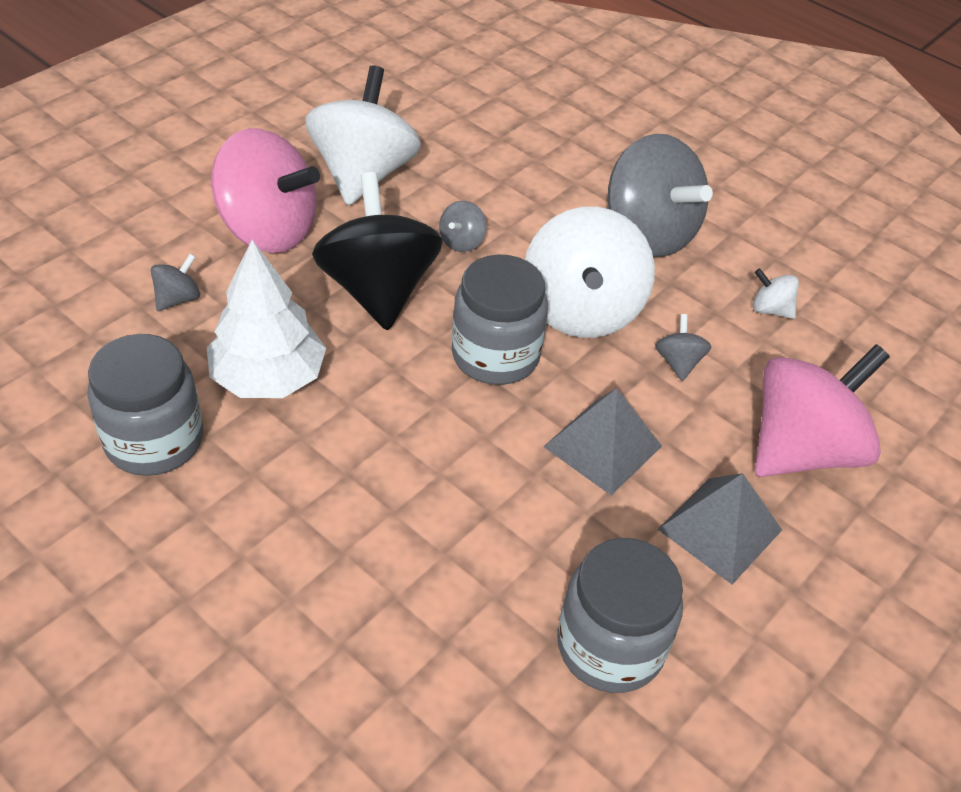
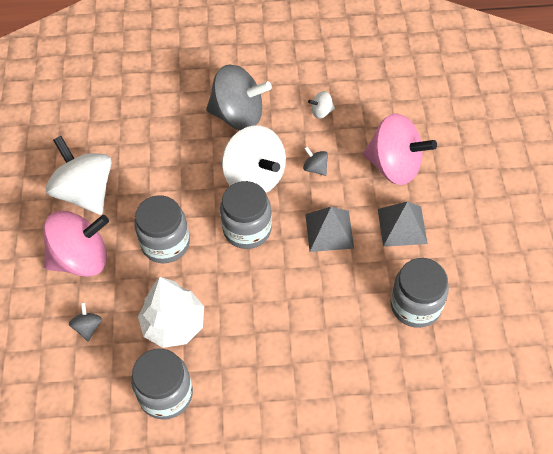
camera: 40 degrees left, 10 degrees up
black spinning top [312,172,443,330] -> grey jar [134,195,190,263]
grey spinning top [439,201,487,252] -> none
pink spinning top [755,344,890,477] -> pink spinning top turned 105 degrees clockwise [363,114,437,185]

